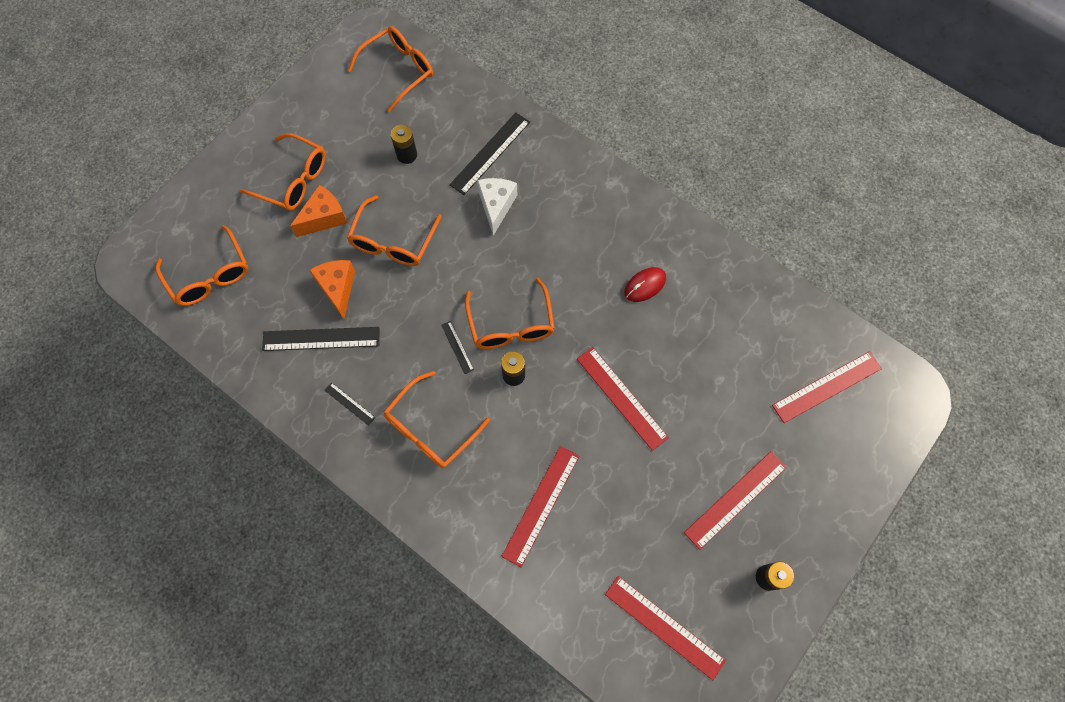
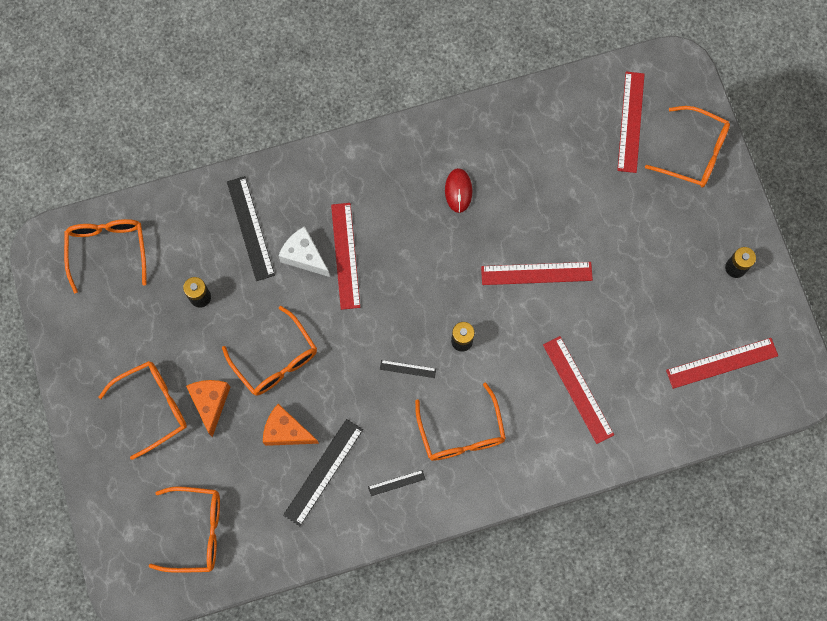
camera: 55 degrees left, 5 degrees up
orange glasses [465,278,555,349] -> orange glasses moved to [645,106,730,187]
red ruler [684,451,787,550] -> red ruler moved to [331,203,360,310]

